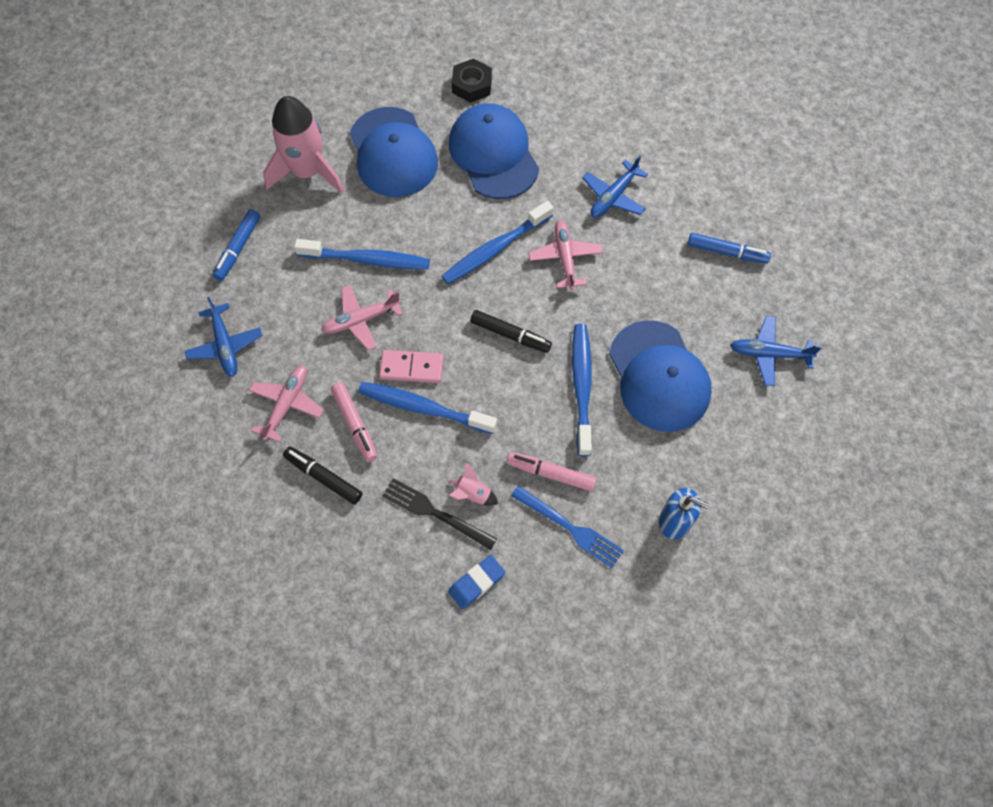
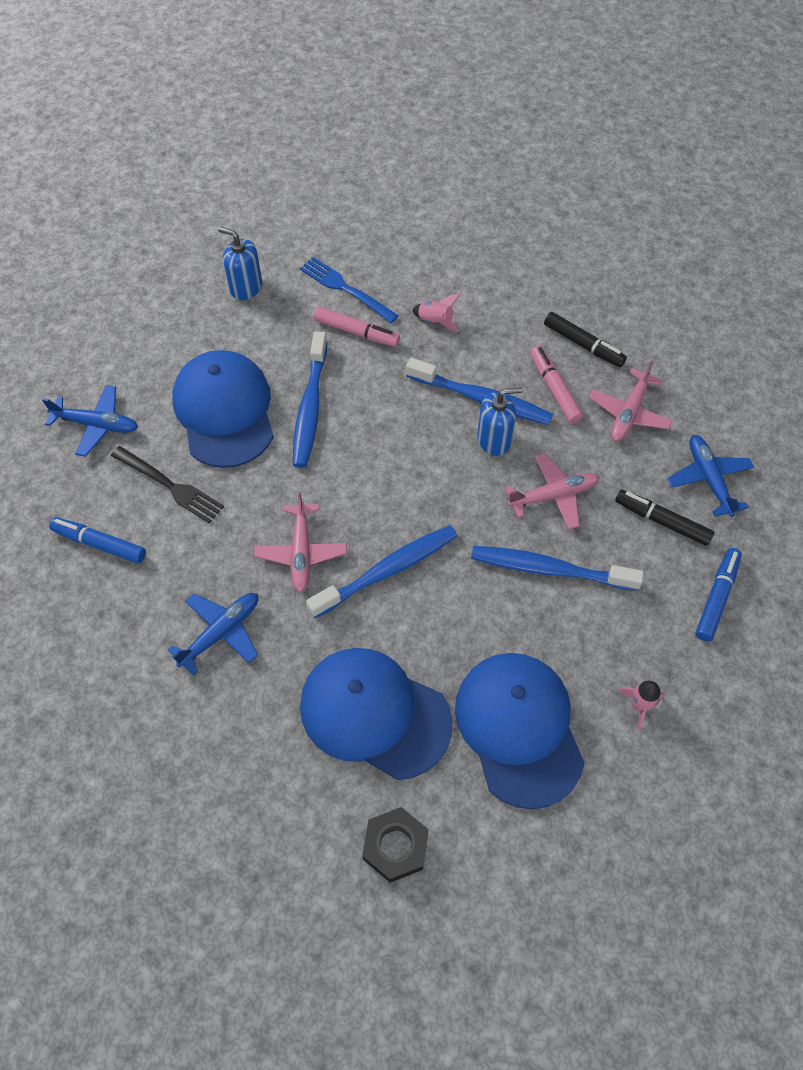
camera: 175 degrees left, 5 degrees down
pink rocket [263,96,344,194] -> pink rocket [618,681,664,731], size x0.40
pink domino [379,350,444,383] -> blue soap dispenser [477,387,522,456]
black fork [382,478,497,550] -> black fork moved to [111,446,224,523]
blue eraser [448,555,505,609] -> none
blue cap [449,103,539,199] -> blue cap turned 135 degrees clockwise [300,648,453,780]
black marker [470,310,552,353] -> black marker moved to [615,490,714,546]

